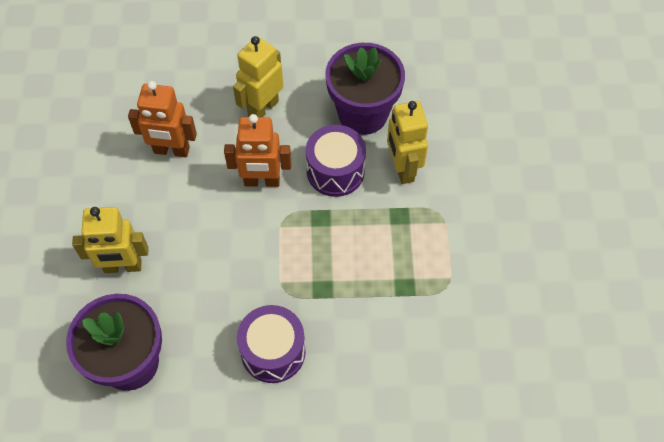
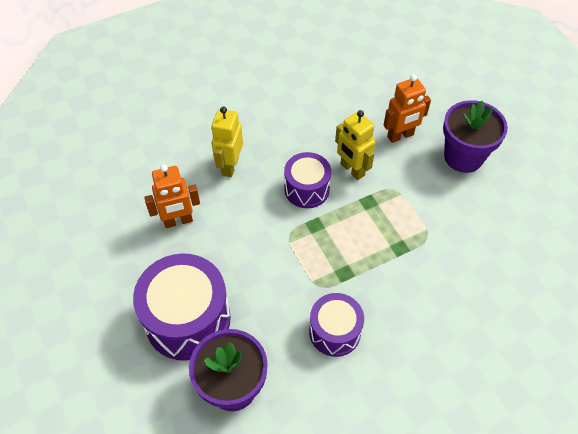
camera: 25 degrees left, 5 degrees down
yellow robot [72,207,149,273] -> purple drum [133,254,231,361]
orange robot [224,114,291,187] -> orange robot moved to [384,74,431,143]
purple flower pot [325,43,405,135] -> purple flower pot moved to [443,100,508,173]

